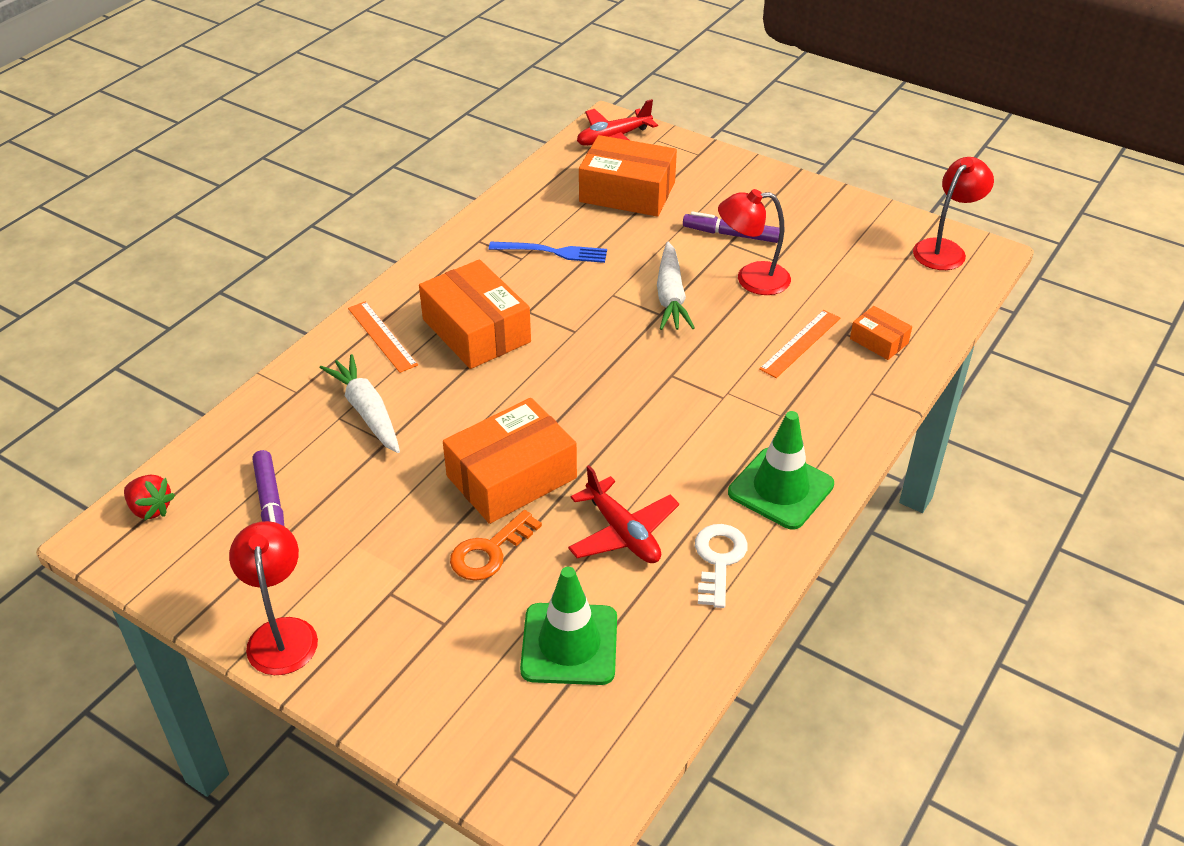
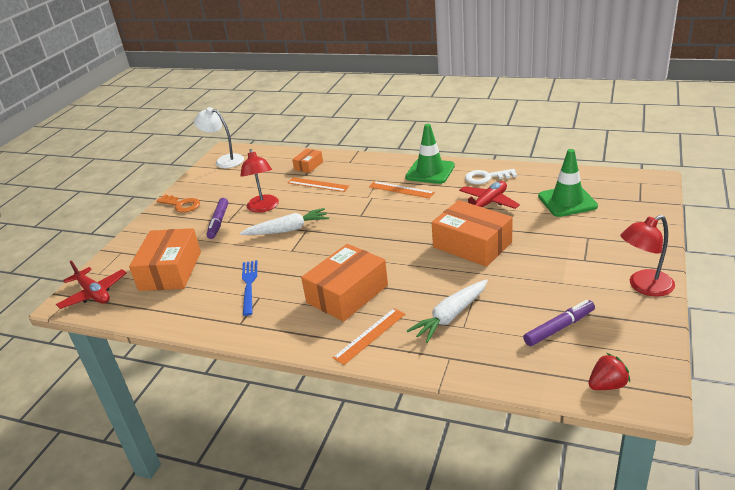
camera: 100 degrees left, 10 degrees down
red strawberry [124,475,175,521] -> red strawberry turned 45 degrees clockwise [588,353,630,390]
orange key [450,510,542,581] -> orange key moved to [157,195,200,213]
red lamp [913,157,994,270] -> white lamp [194,107,244,168]
none -> orange ruler [369,181,435,198]

